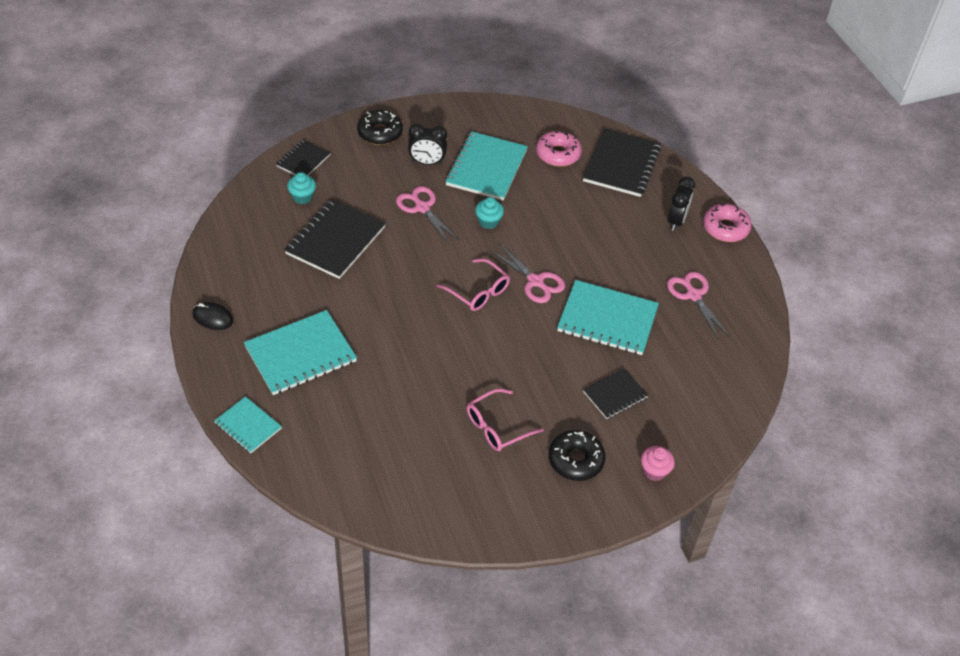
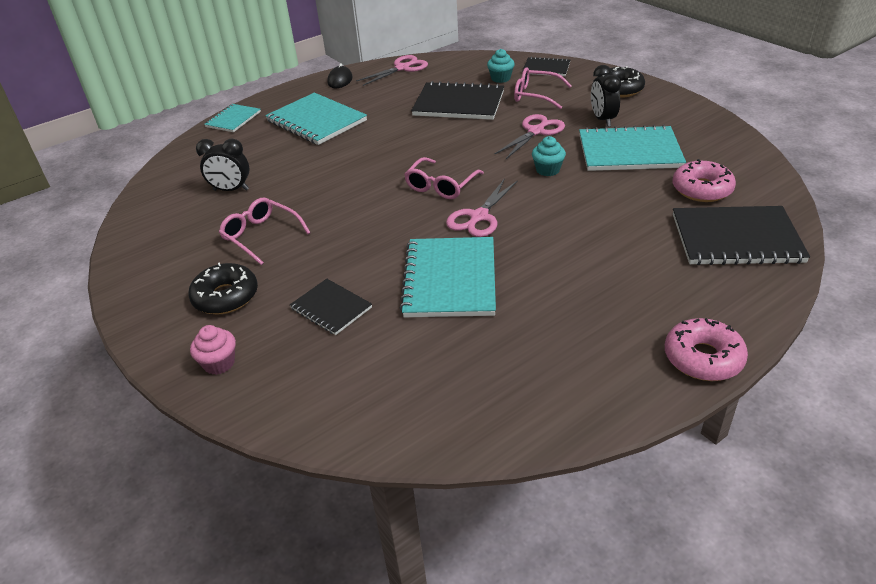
camera: 80 degrees right, 10 degrees down
pink scissors [667,272,730,340] -> pink scissors moved to [356,55,428,86]
black clock [668,177,695,231] -> black clock moved to [196,138,249,191]
none -> pink glasses [514,67,572,109]

